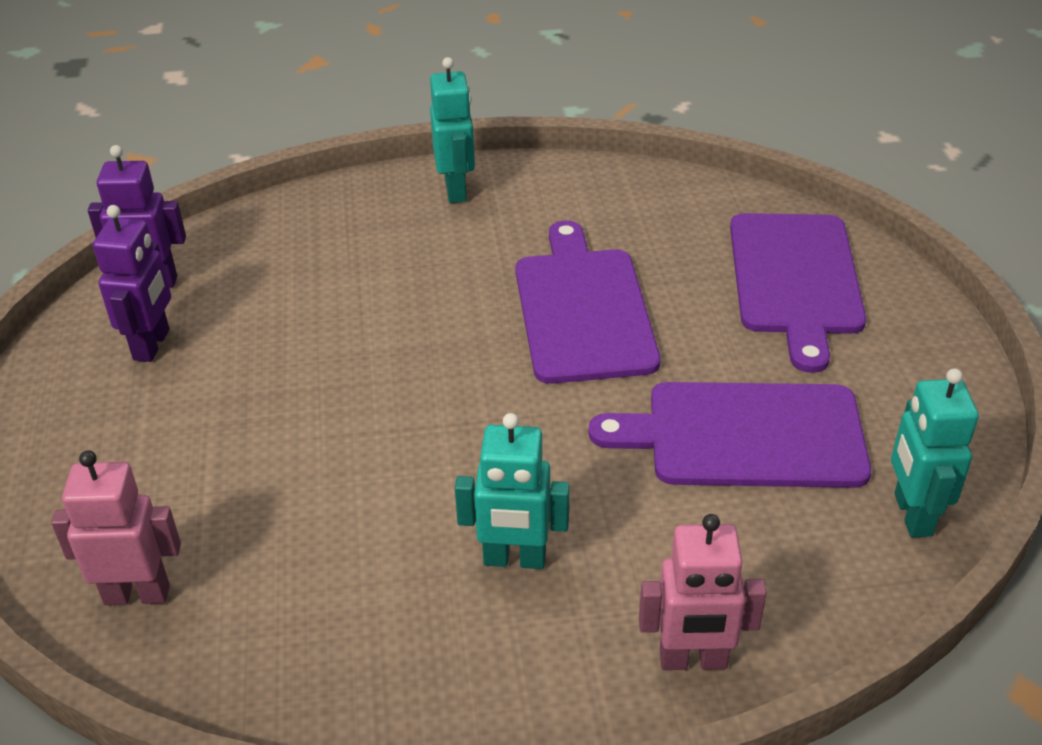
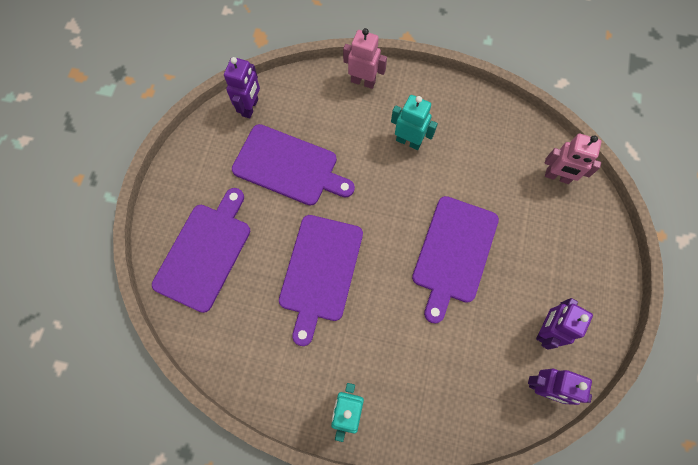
camera: 160 degrees left, 30 degrees up
turquoise robot [891,368,979,537] -> purple robot [224,57,260,118]
none -> purple cutting board [412,196,499,324]

